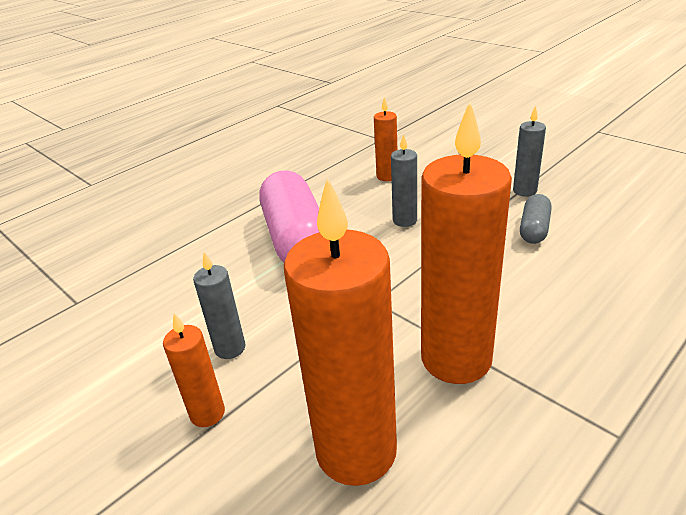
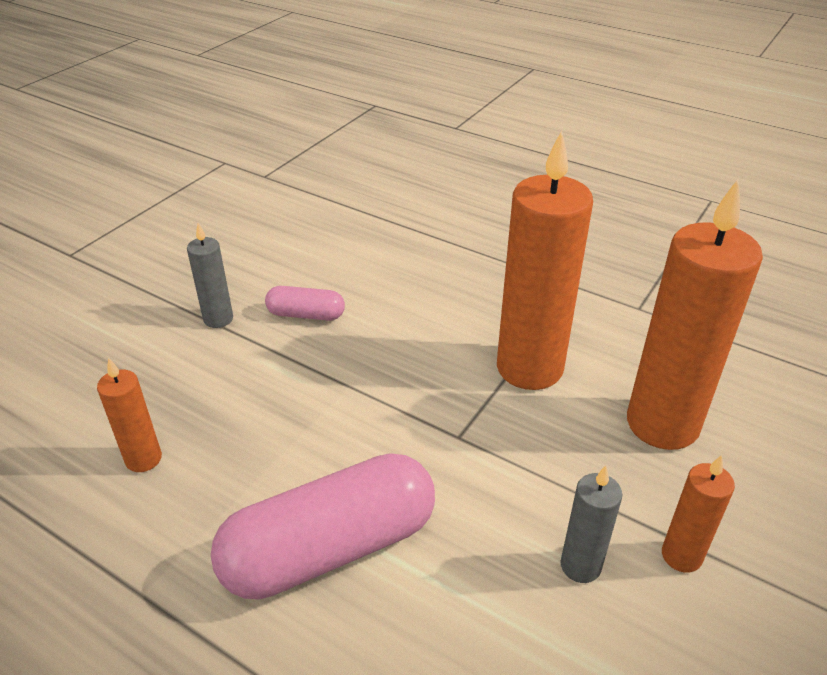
camera: 105 degrees left, 5 degrees up
grey candle [391,134,417,227] -> none
grey capsule [520,194,552,244] -> pink capsule [265,286,345,321]

